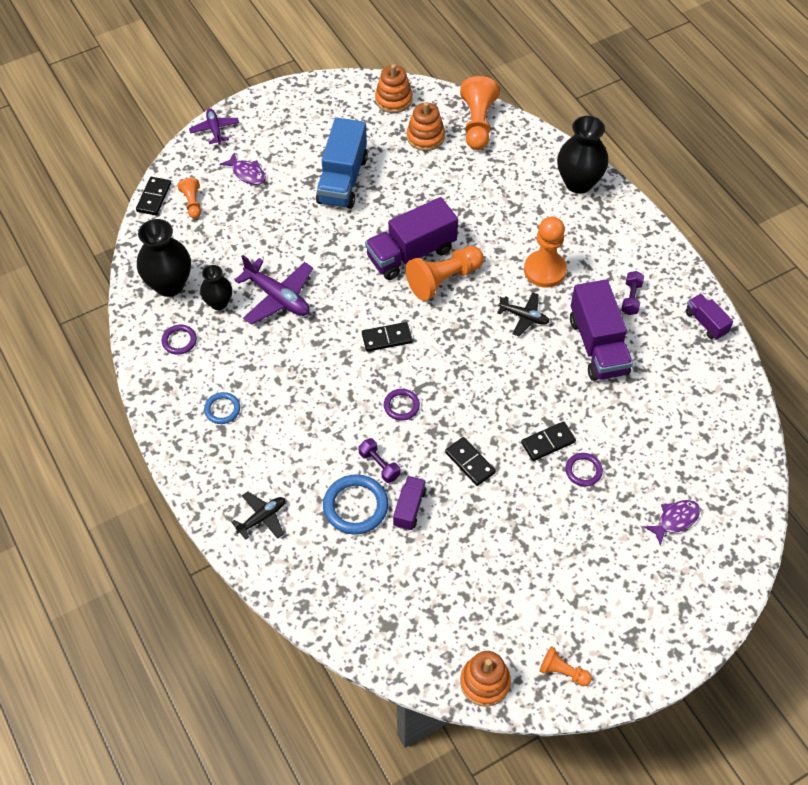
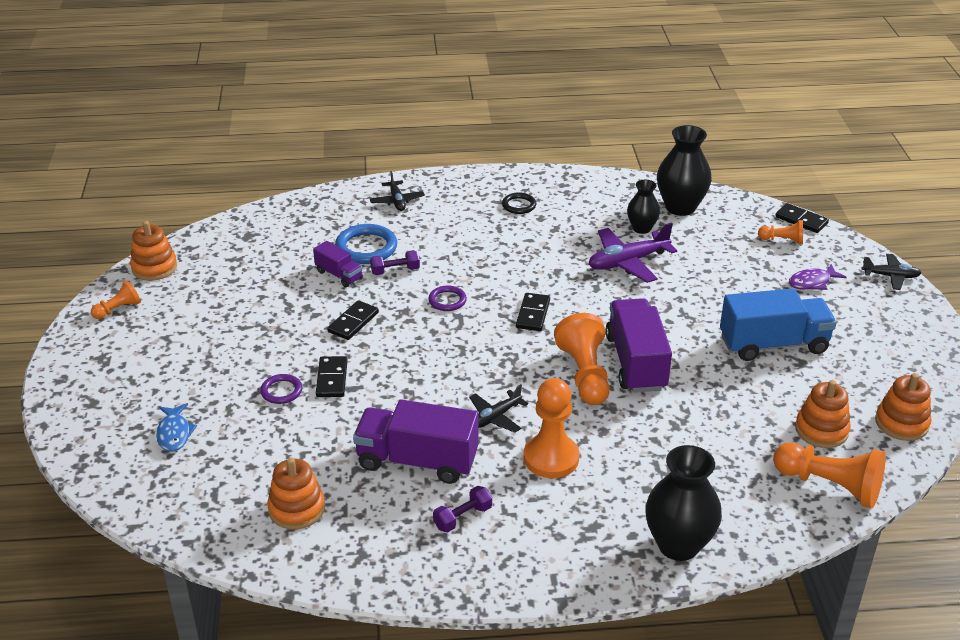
camera: 115 degrees right, 20 degrees down
purple ring [162,325,197,355] -> none
purple plane [189,108,239,145] -> black plane [862,254,921,290]
blue ring [204,392,240,424] -> black ring [502,192,536,214]
blue truck [316,118,368,209] -> blue truck turned 135 degrees clockwise [720,288,837,361]
black domino [445,437,496,486] -> black domino turned 45 degrees counterclockwise [327,300,379,340]
purple dumbbell [621,271,644,315] -> purple dumbbell turned 75 degrees counterclockwise [433,486,492,532]
purple fish [644,500,700,546] -> blue fish [156,403,197,452]
purple truck [685,294,733,340] -> none
none -> orange stacking toy [267,458,325,530]

